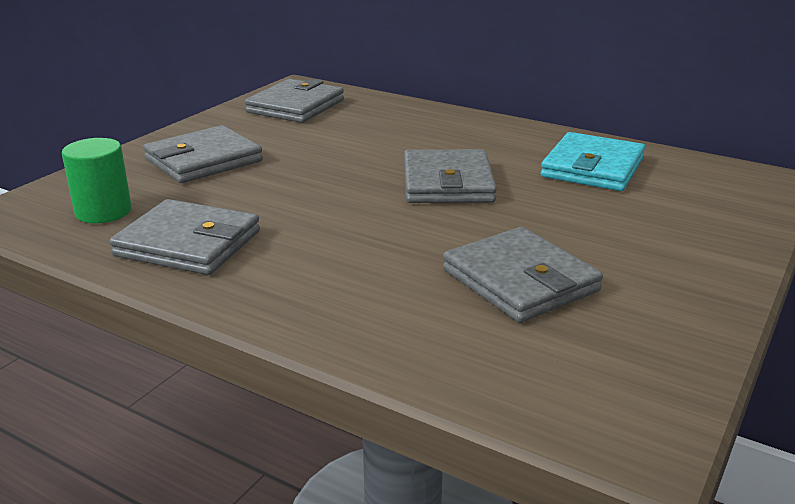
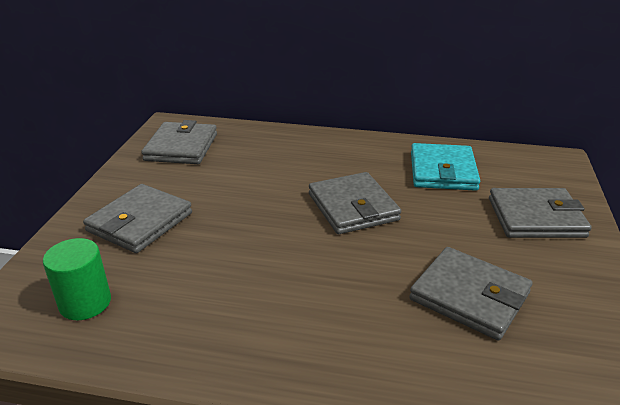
camera: 20 degrees left, 5 degrees up
grey wallet [109,199,260,275] -> grey wallet moved to [489,188,592,238]

